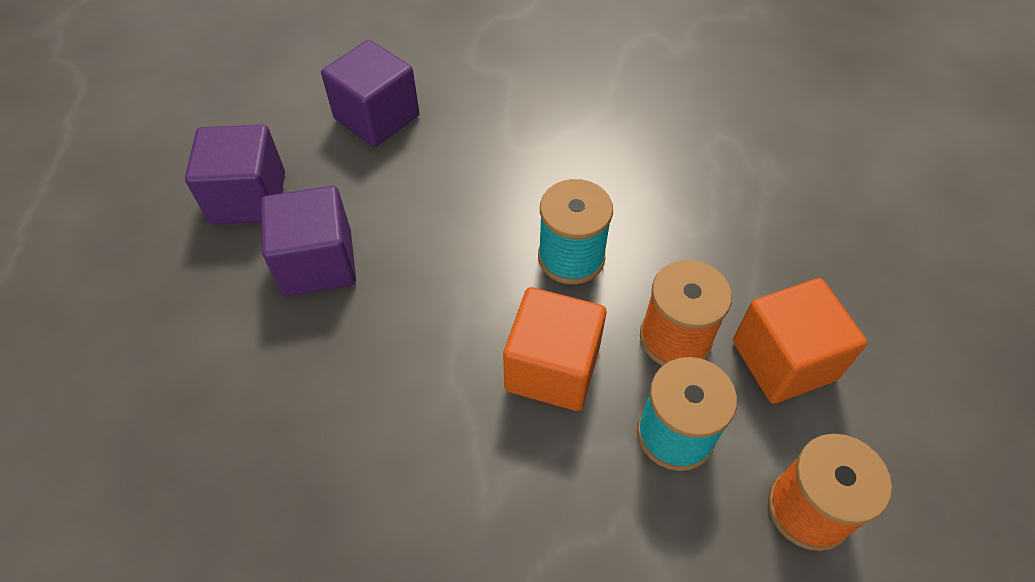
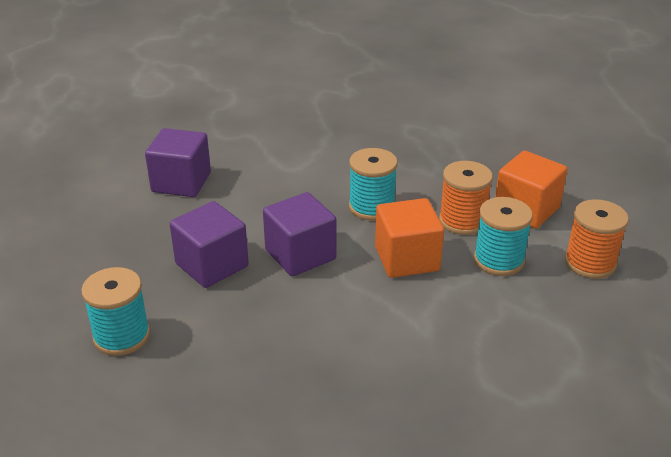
camera: 30 degrees left, 20 degrees down
purple cube [185,125,285,224] -> purple cube moved to [263,192,336,277]
none -> turquoise spool [81,267,150,356]

